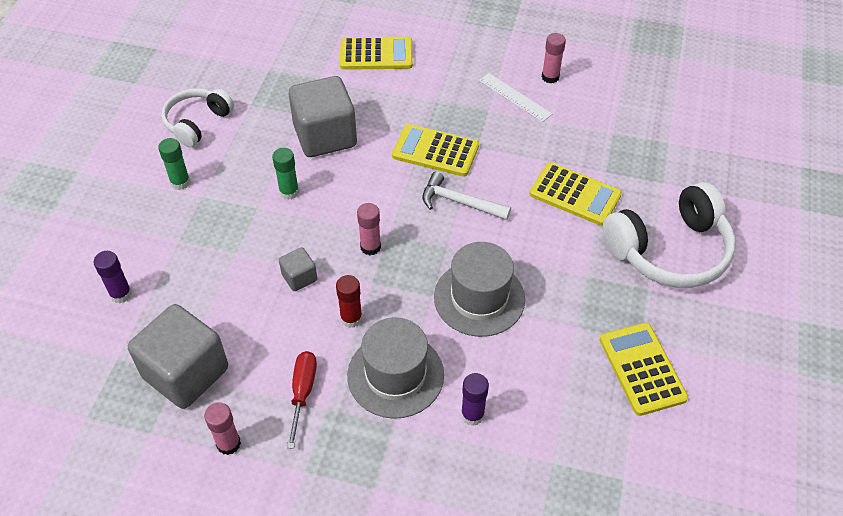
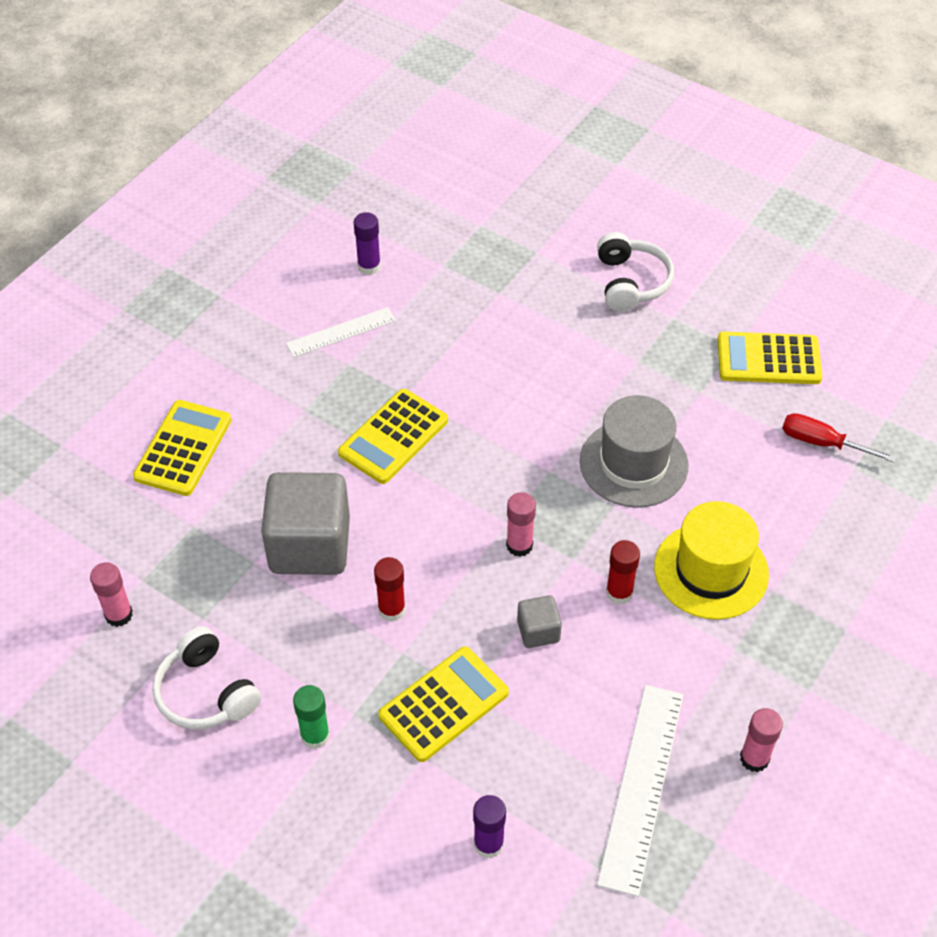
camera: 70 degrees left, 0 degrees up
grey cube [128,304,228,409] -> white ruler [597,685,684,897]
green glue stick [272,148,299,200] -> red glue stick [374,557,406,622]
red screwdriver [287,351,317,449] -> red screwdriver moved to [782,413,896,462]
grey hat [347,317,444,419] -> yellow hat [654,501,769,620]
white hammer [423,171,511,220] -> none
purple glue stick [461,373,489,426] -> purple glue stick moved to [354,212,381,275]
yellow calculator [530,162,622,226] -> yellow calculator moved to [378,646,509,762]
pink glue stick [542,33,566,83] -> pink glue stick moved to [90,562,133,627]
white headphones [603,182,736,288] -> white headphones [597,232,674,311], size x0.62

